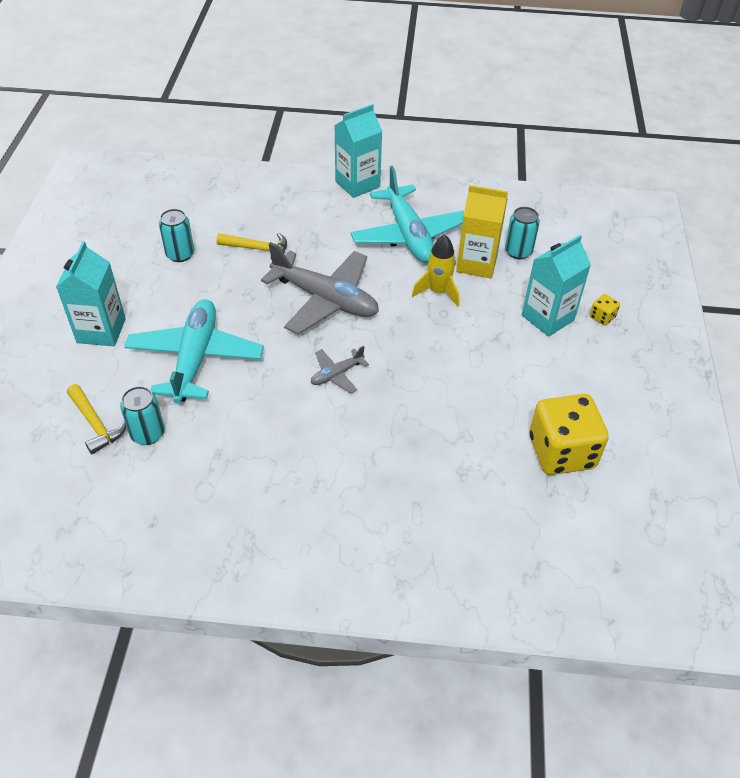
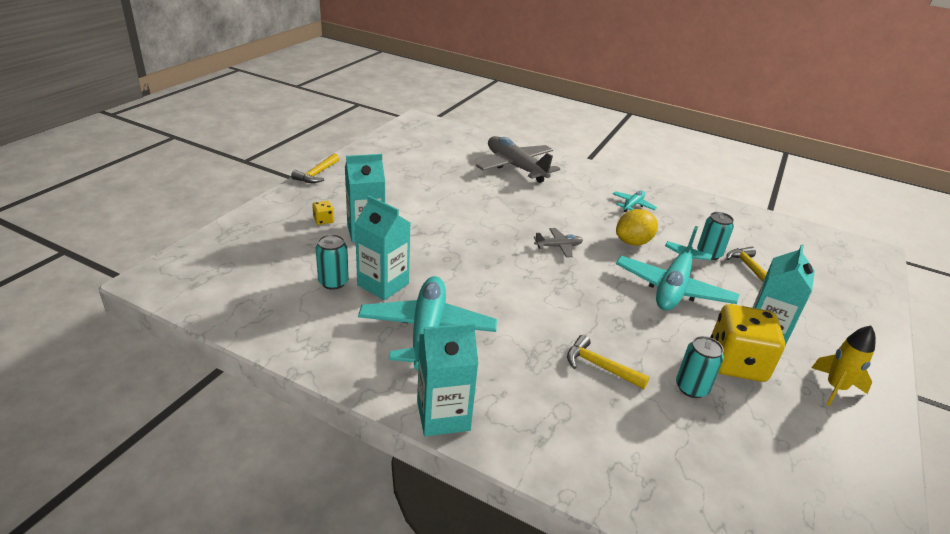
camera: 160 degrees left, 15 degrees down
grey plane [261,242,379,334] -> grey plane moved to [476,136,560,183]
yellow rocket [412,235,459,307] -> yellow rocket moved to [812,325,876,406]
yellow carton [456,185,508,278] -> turquoise carton [355,196,410,300]
yellow dice [529,394,609,475] -> yellow dice moved to [710,304,785,382]
none -> yellow hammer [291,153,339,183]
none -> turquoise plane [613,191,657,212]
none -> yellow lemon [616,209,658,246]

